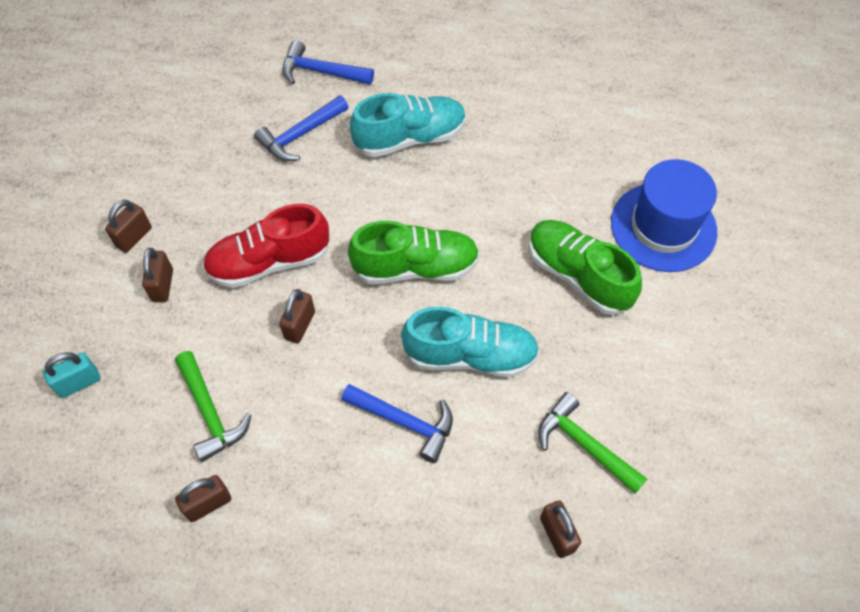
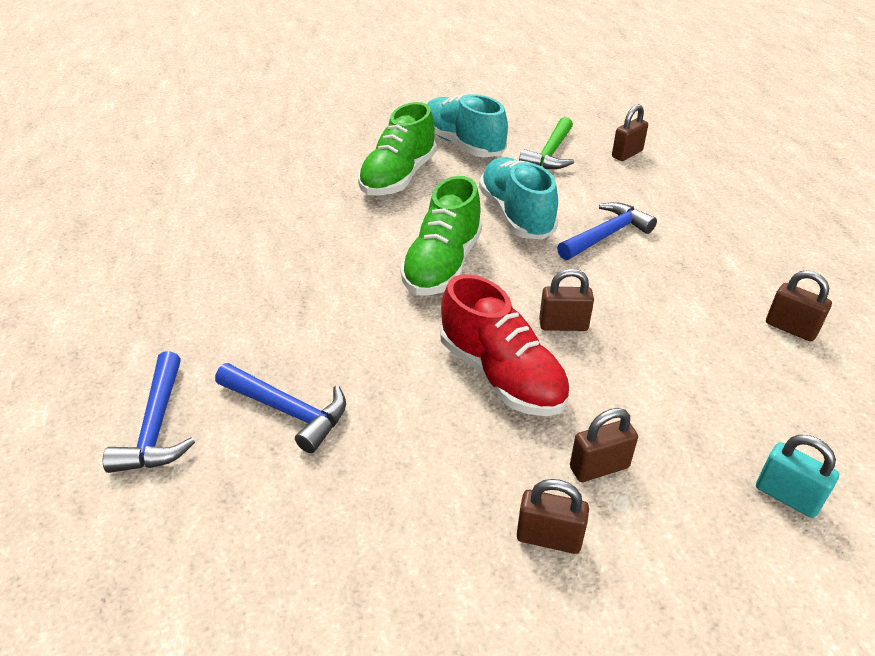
camera: 110 degrees left, 20 degrees down
green hammer [175,351,251,462] -> none
blue hammer [341,384,453,463] -> blue hammer turned 45 degrees clockwise [557,202,657,260]
green shoe [348,221,480,284] -> green shoe turned 135 degrees counterclockwise [400,176,482,295]
turquoise shoe [350,93,466,157] -> turquoise shoe moved to [427,94,508,157]
blue hat [611,159,717,272] -> none

